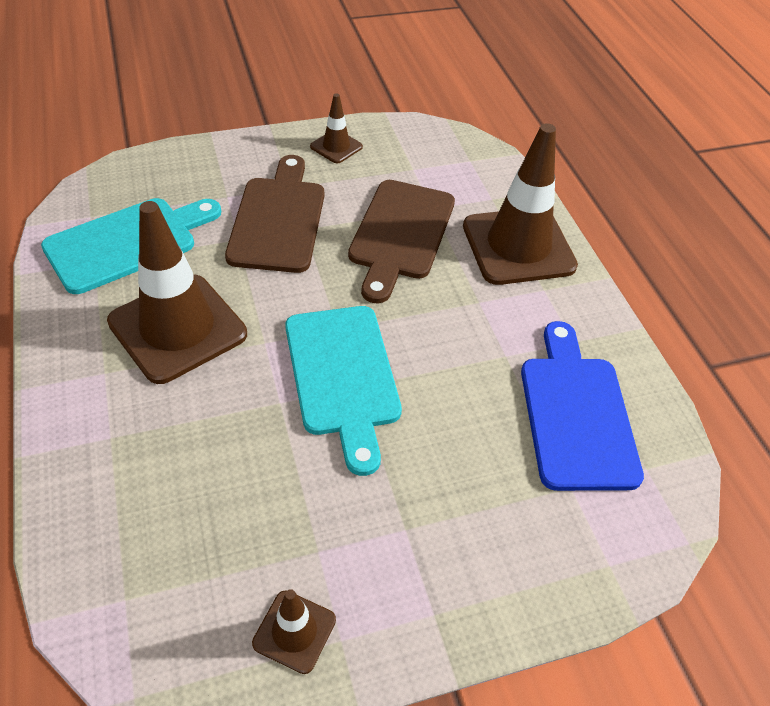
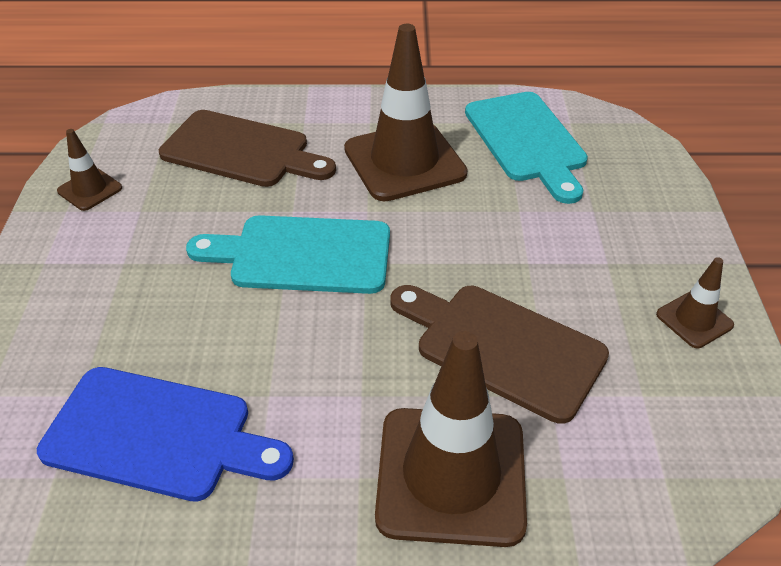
camera: 110 degrees right, 5 degrees down
brown cutting board [225,155,324,273] -> brown cutting board moved to [159,110,336,187]

